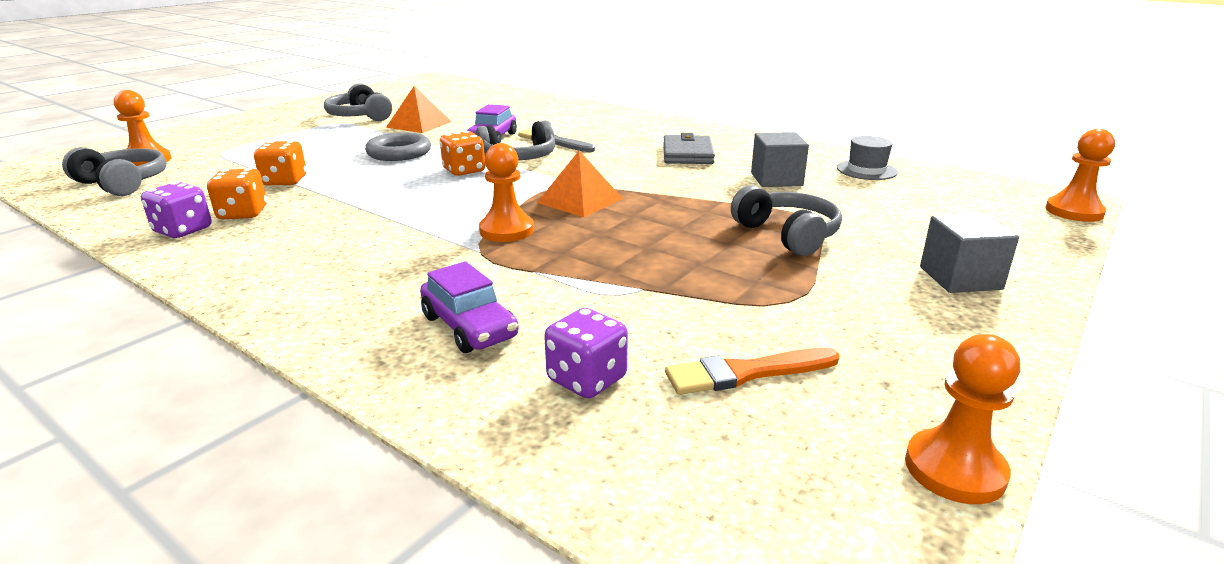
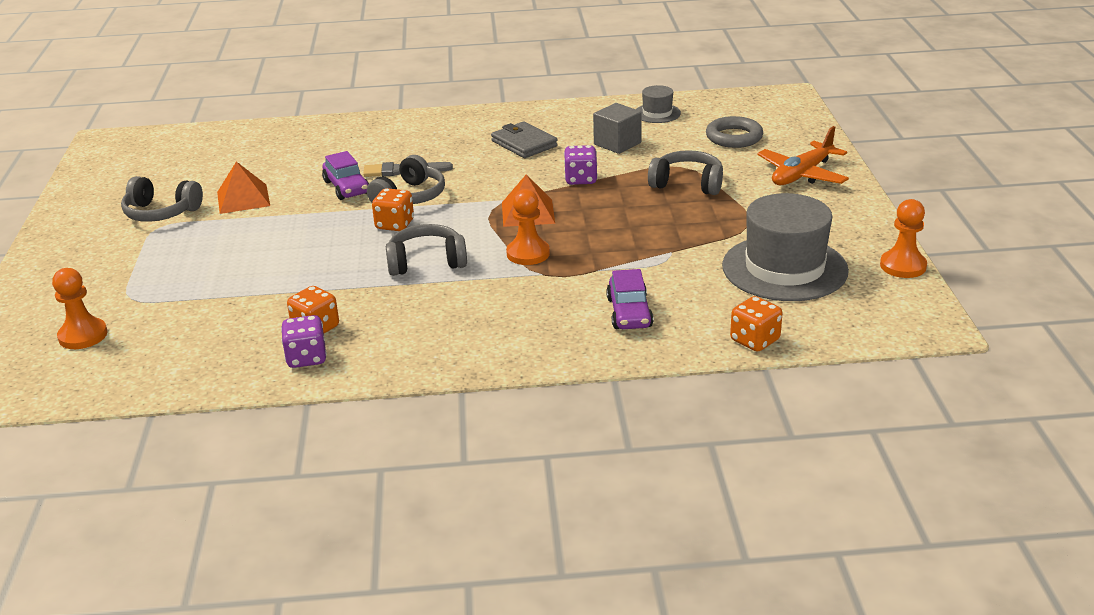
camera: 40 degrees left, 5 degrees up
grey headphones [62,147,167,196] -> grey headphones moved to [386,224,467,276]
orange dice [254,141,307,185] -> orange dice moved to [730,296,783,351]
grey ring [365,132,431,161] -> grey ring moved to [706,116,763,148]
purple car [420,261,519,353] -> purple car turned 75 degrees clockwise [606,269,653,329]
purple dice [544,308,628,399] -> purple dice moved to [564,145,598,185]
orange brush [665,347,840,395] -> grey hat [722,193,849,301]
grey cube [920,213,1019,293] -> orange plane [757,126,849,185]
orange pawn [1045,129,1115,222] -> none

